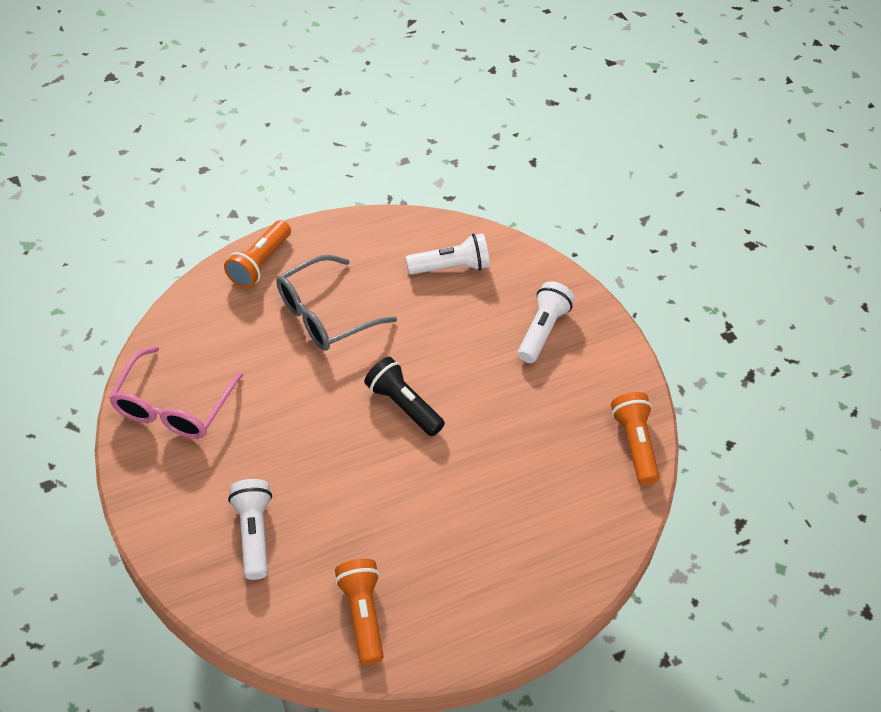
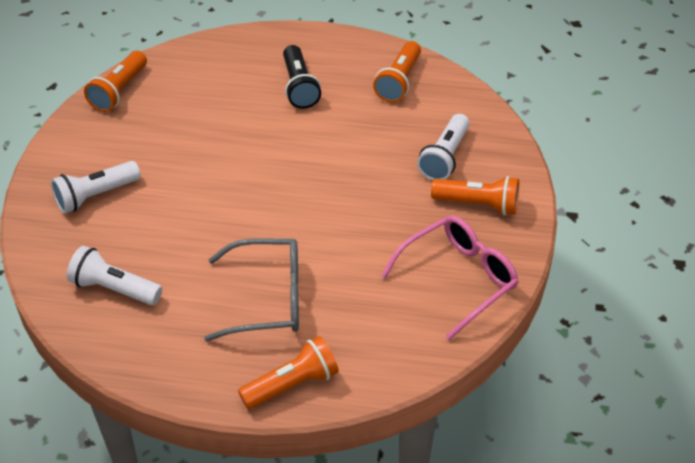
camera: 145 degrees left, 5 degrees down
black flashlight [364,357,445,436] -> black flashlight moved to [283,45,321,109]
none -> orange flashlight [431,176,519,215]

